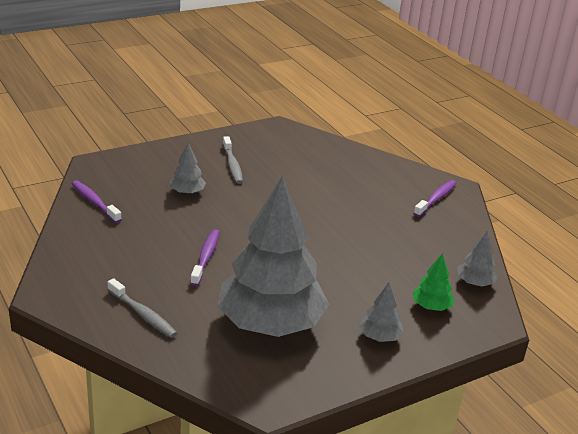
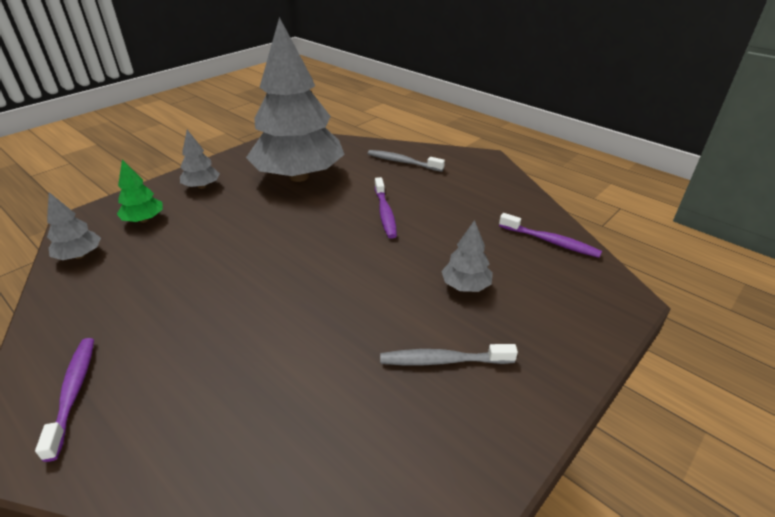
camera: 165 degrees right, 5 degrees up
grey toothbrush [223,136,243,184] -> grey toothbrush turned 60 degrees counterclockwise [380,344,518,365]
purple toothbrush [413,180,456,217] -> purple toothbrush turned 150 degrees clockwise [35,338,94,462]

